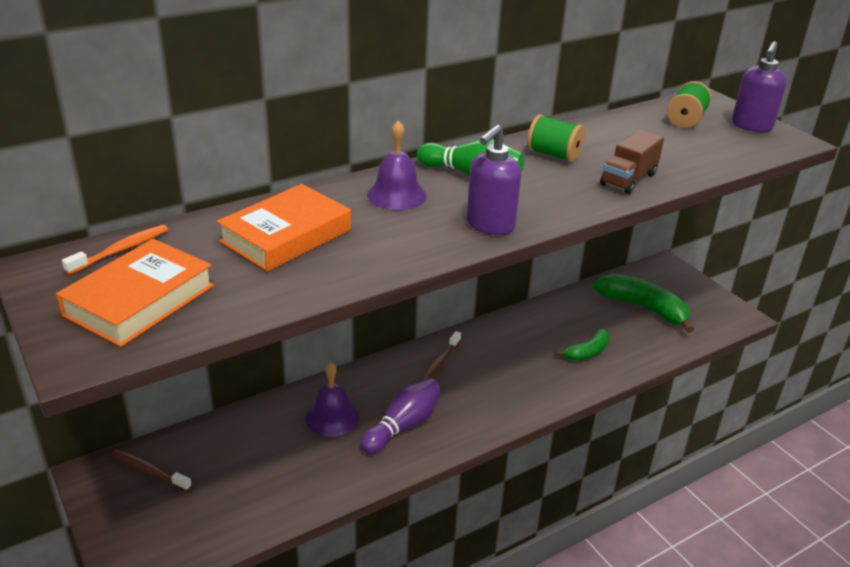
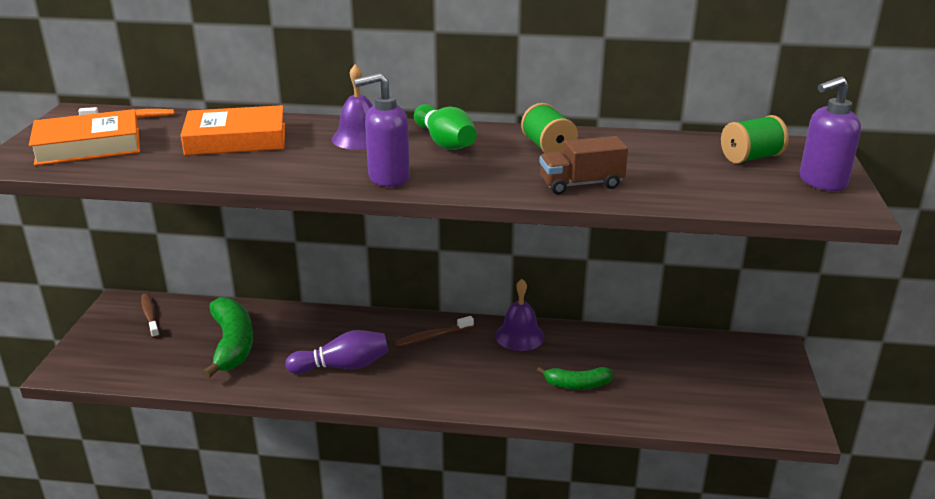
camera: 40 degrees right, 5 degrees down
purple bell [306,362,359,437] -> purple bell moved to [495,279,545,351]
green banana [593,274,694,333] -> green banana moved to [202,297,253,379]

